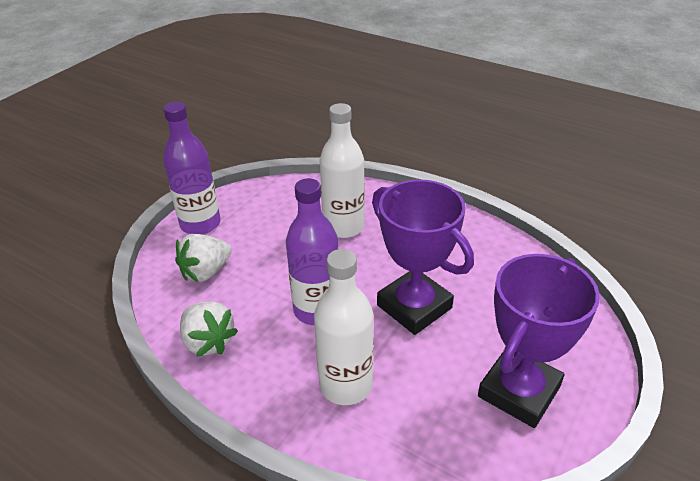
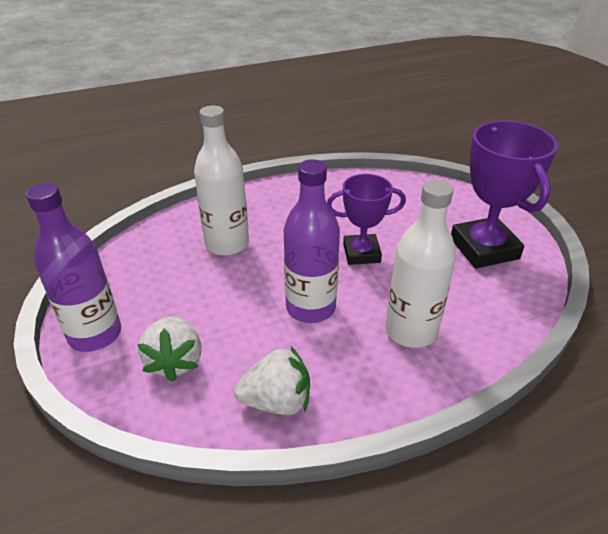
camera: 55 degrees left, 0 degrees up
purple trophy [372,180,474,335] -> purple trophy [327,174,406,265], size x0.64

